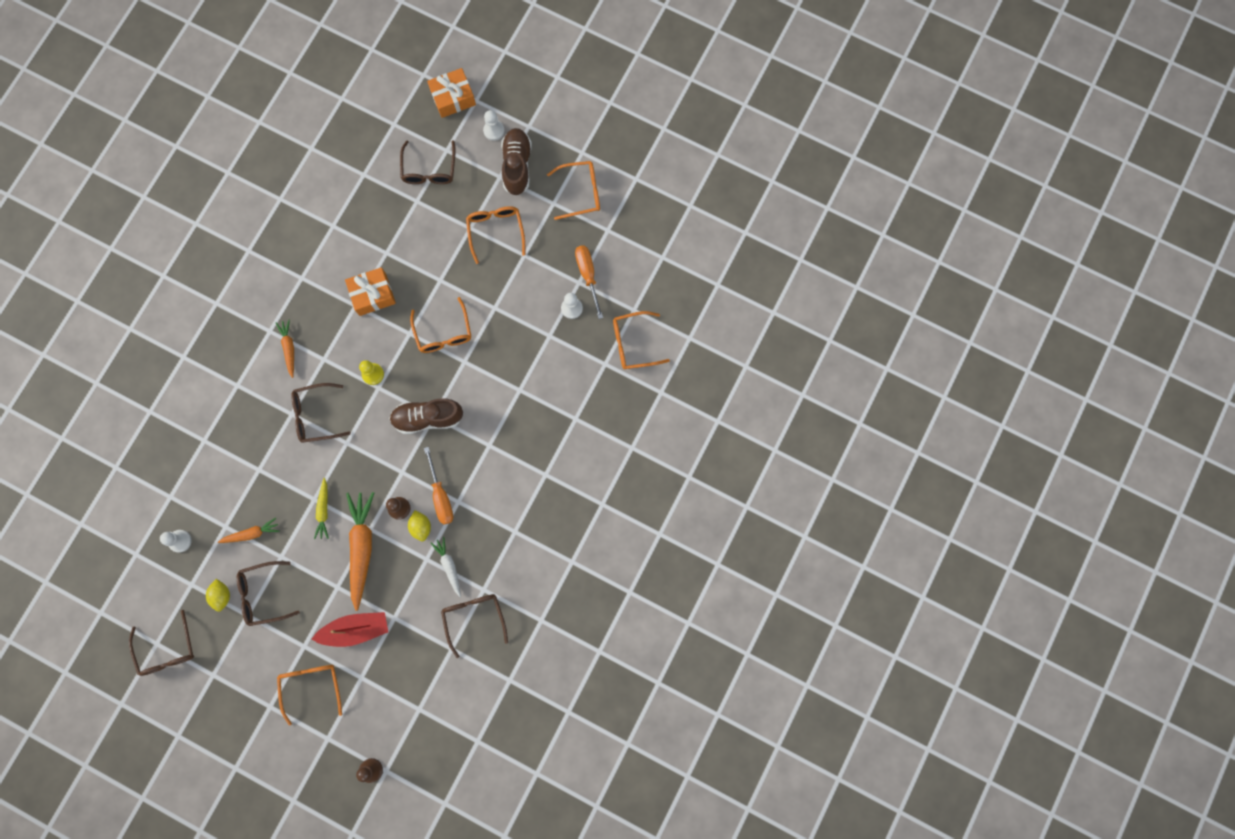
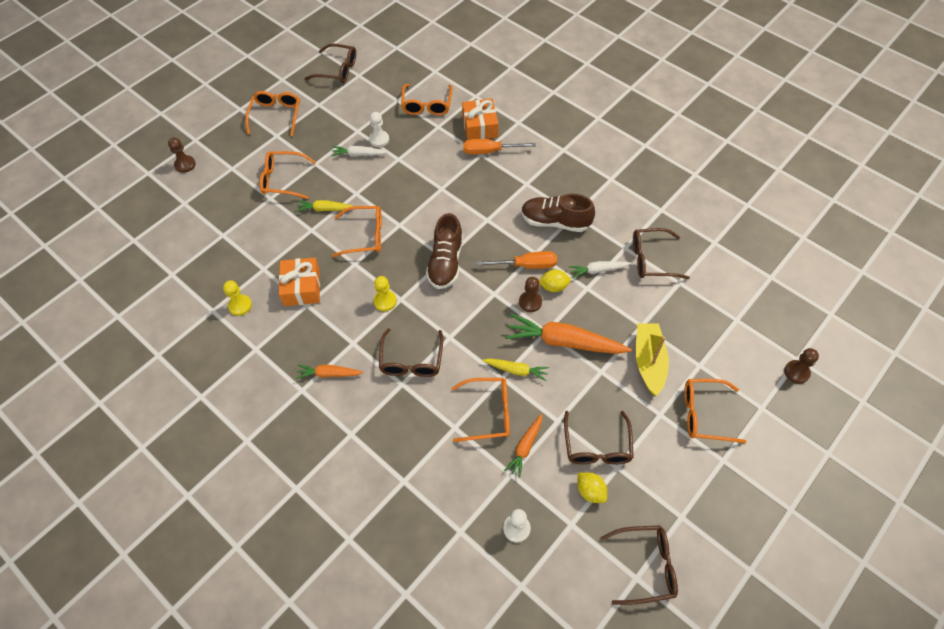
camera: 75 degrees left, 20 degrees down
yellow lemon [206,579,230,612] -> yellow lemon turned 45 degrees clockwise [577,472,607,503]
orange carrot [218,518,280,543] -> orange carrot turned 150 degrees counterclockwise [504,414,542,478]
red boat [312,612,388,647] -> yellow boat [636,323,669,396]
brown glasses [400,140,456,184] -> brown glasses moved to [304,44,356,83]
orange gift [427,68,476,118] -> orange gift moved to [462,99,498,140]
white pawn [483,110,505,141] -> brown pawn [168,137,196,173]
brown shoe [501,128,532,196] -> brown shoe moved to [521,194,595,232]
orange screwdriver [575,245,603,319] -> orange screwdriver moved to [463,139,536,155]
none -> yellow pawn [223,280,252,316]
none -> yellow carrot [296,200,353,212]
none -> white carrot [331,146,388,157]
none -> orange glasses [451,378,510,442]

